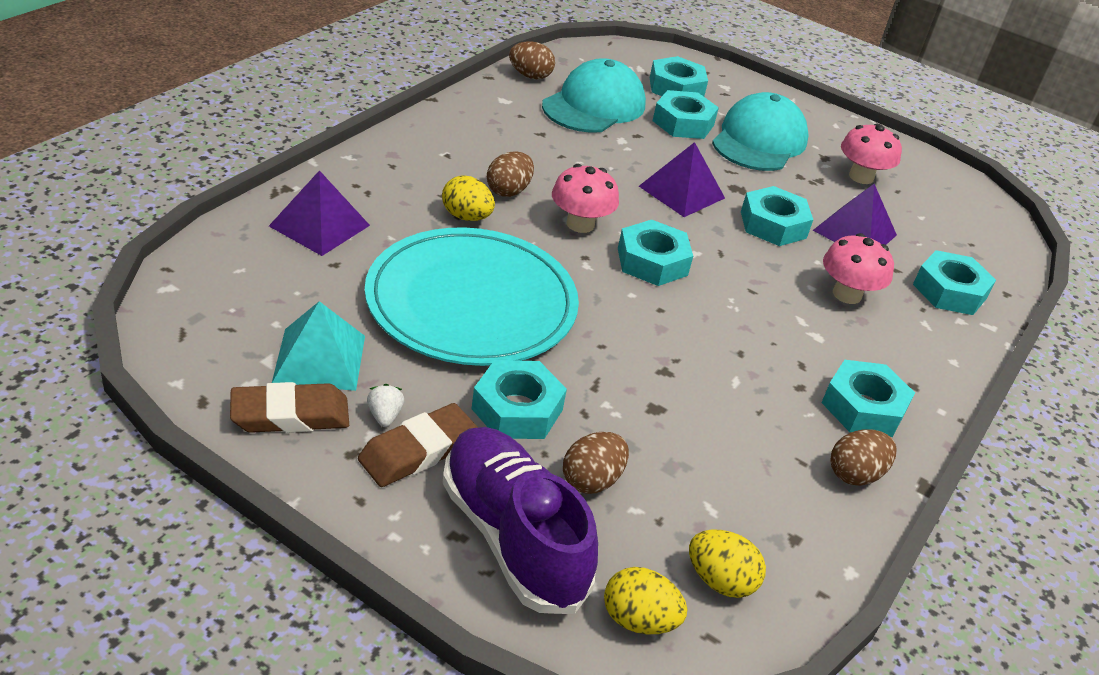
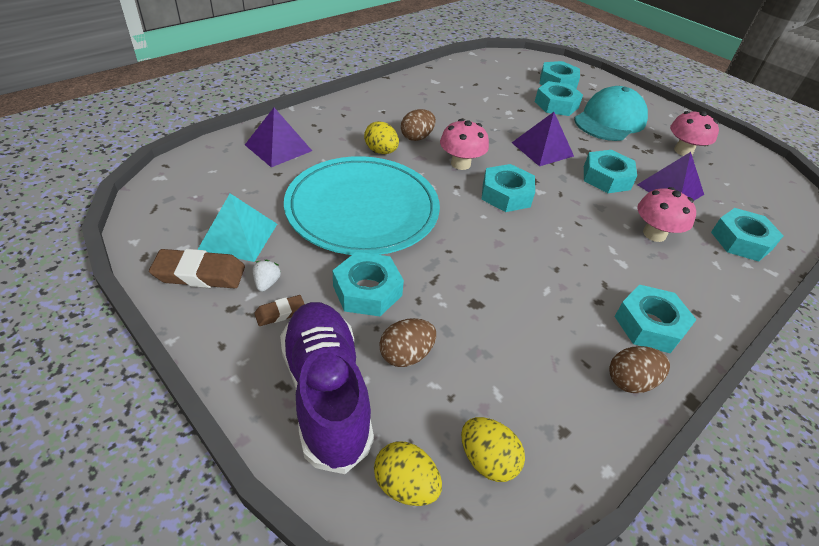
camera: 15 degrees right, 5 degrees up
brown eraser [358,403,478,487] -> brown eraser [254,295,304,326], size x0.55
brown egg [509,42,555,79] -> none
turquoise cap [542,58,646,133] -> none

